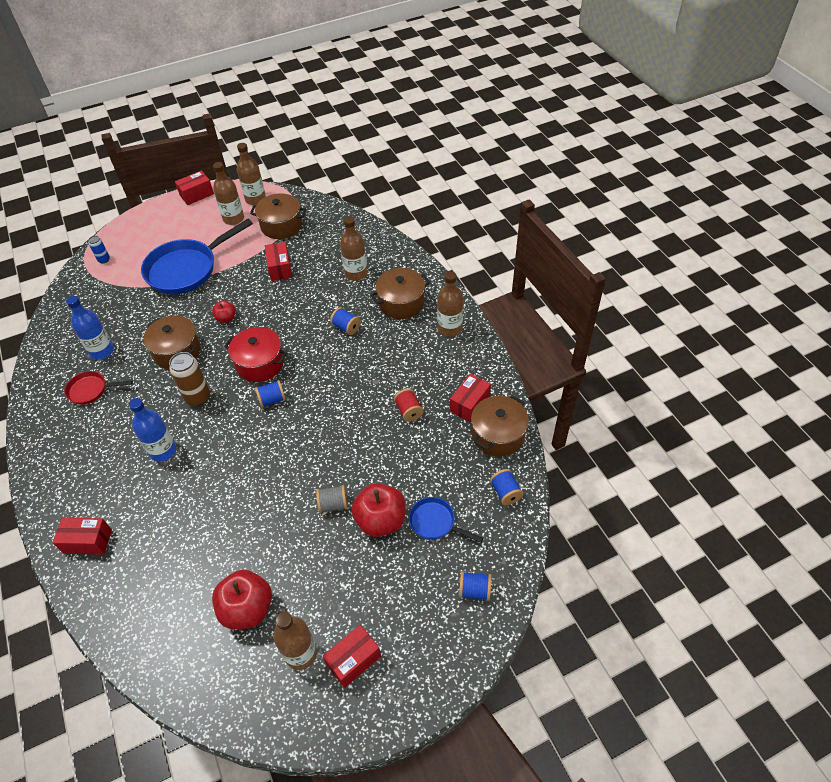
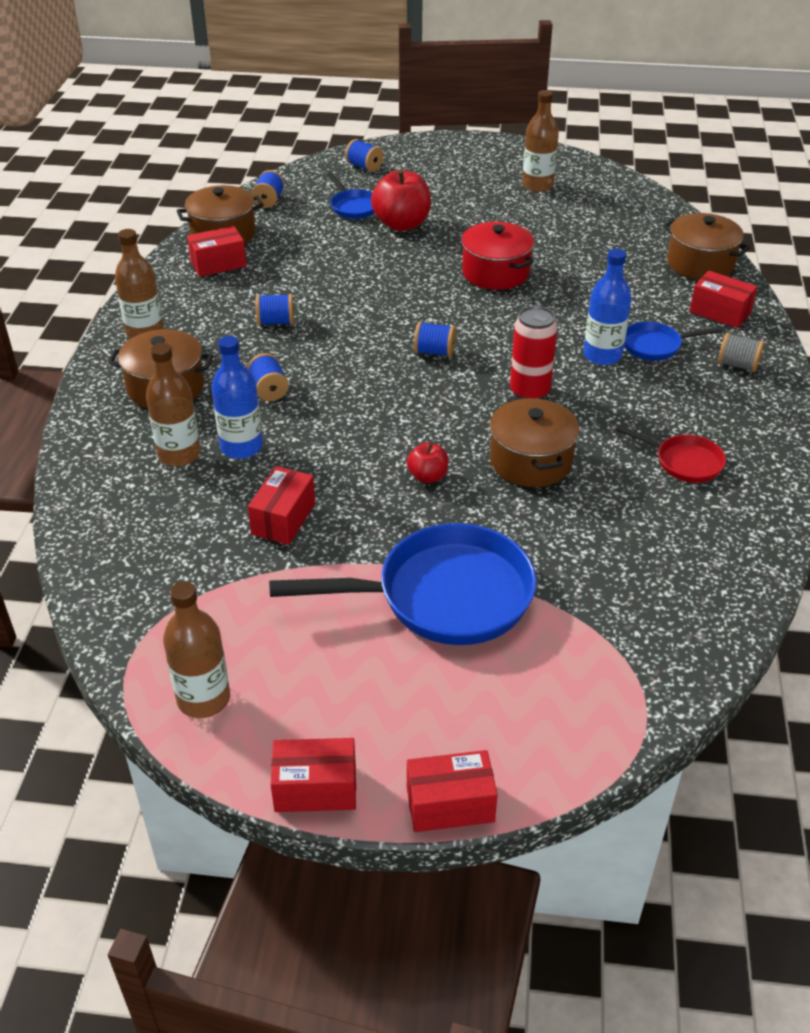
camera: 150 degrees left, 10 degrees down
blue bottle [66,296,114,360] -> blue bottle moved to [211,336,263,459]
blue can [88,236,110,264] -> none
brown can [169,352,210,406] -> red can [510,306,558,399]
red apple [212,570,272,629] -> none
brown bottle [213,162,244,225] -> none
red pot [224,327,287,382] -> red pot moved to [461,222,534,290]
brown pot [250,193,306,239] -> brown pot moved to [662,213,750,280]
grey spool [316,486,348,513] -> grey spool moved to [718,333,764,372]
red box [323,625,381,688] -> red box moved to [407,750,498,832]
red spool [394,389,423,422] -> none
none -> blue spool [256,294,294,326]
none -> blue pan [624,322,723,361]

